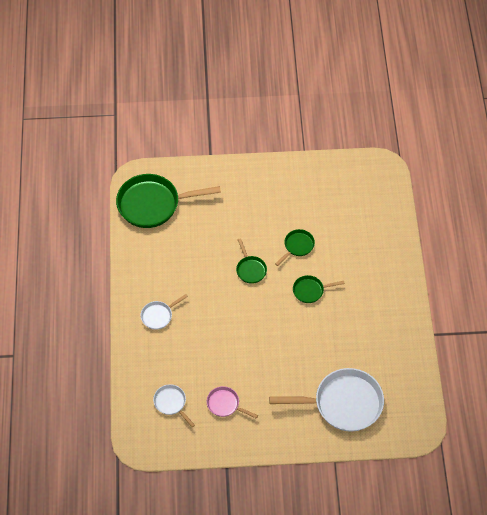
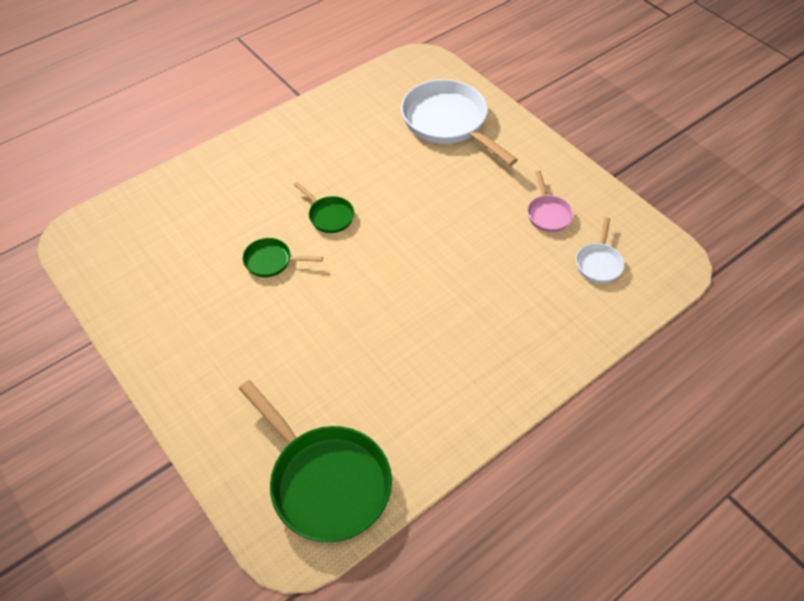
camera: 125 degrees left, 5 degrees down
white pan [141,294,188,330] -> none
green pan [236,238,267,284] -> none

